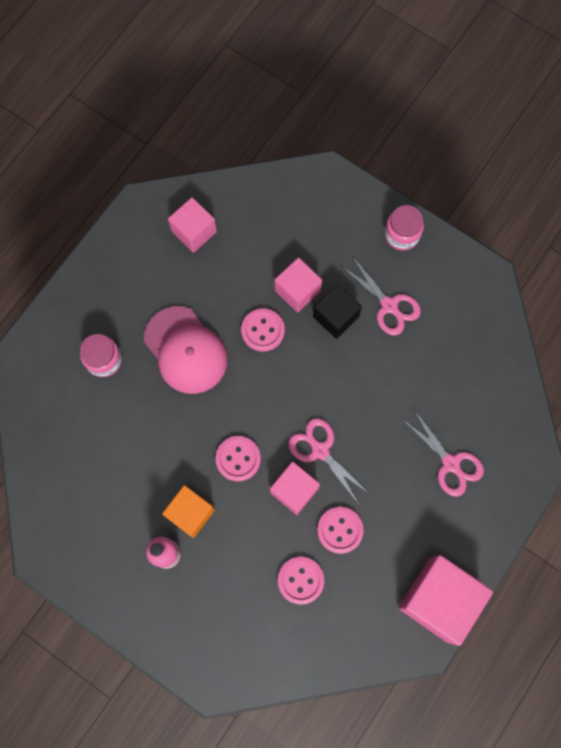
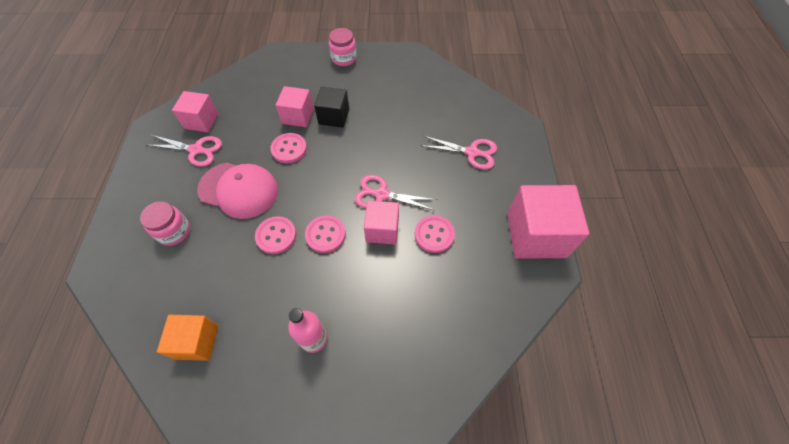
camera: 35 degrees left, 15 degrees down
orange cube [162,485,215,538] -> orange cube moved to [157,315,218,361]
pink button [278,557,324,605] -> pink button moved to [255,216,296,254]
pink scissors [343,256,421,336] -> pink scissors moved to [147,135,222,167]

